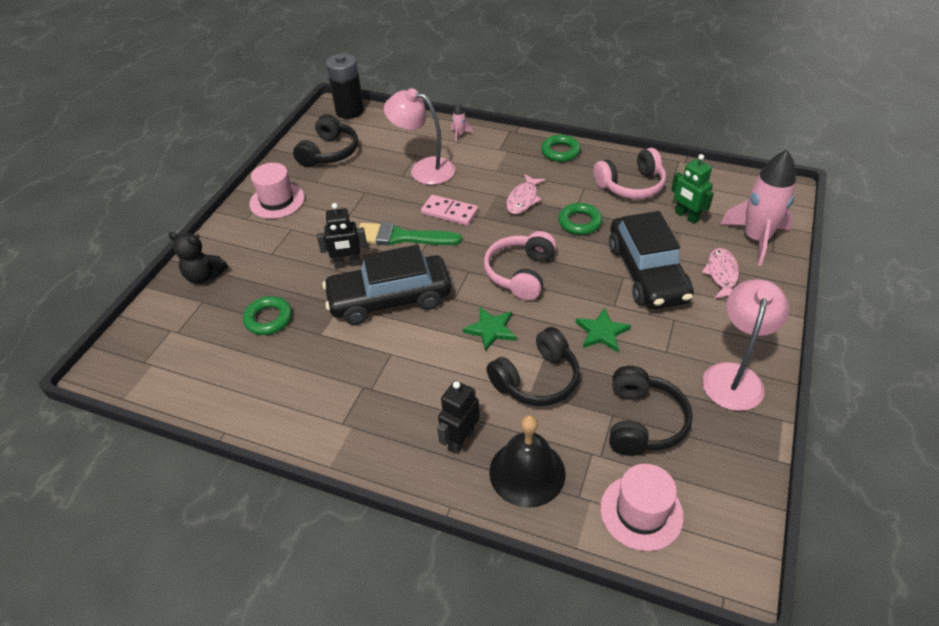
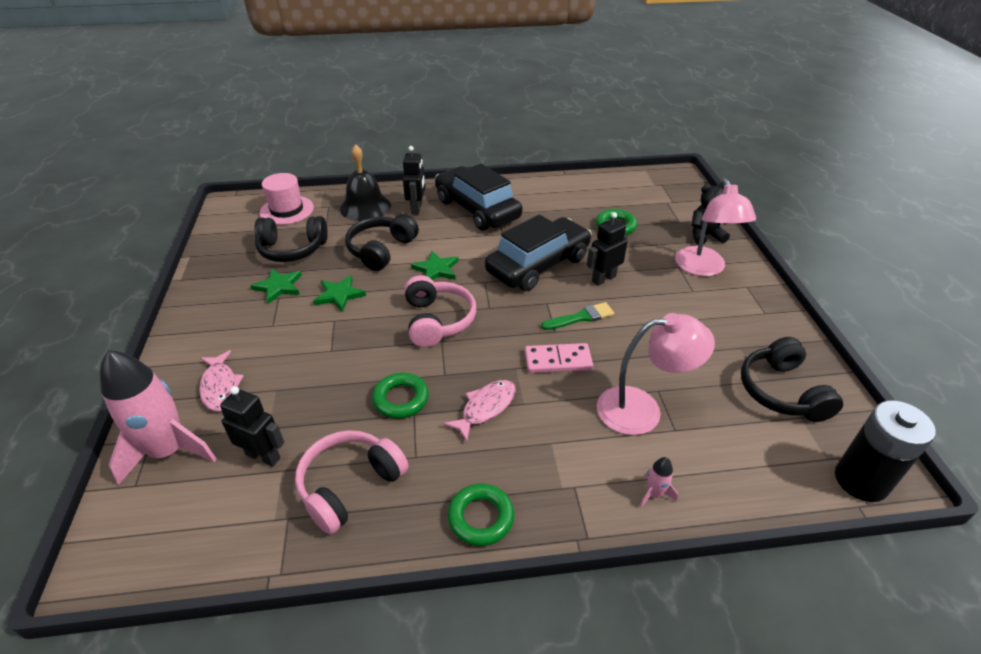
camera: 150 degrees right, 5 degrees down
pink hat [249,163,305,219] -> none
green brush [359,222,462,246] -> green brush [541,302,614,330], size x0.64
pink fish [506,174,546,214] -> pink fish turned 45 degrees clockwise [443,380,516,442]
black car [609,211,694,309] -> black car moved to [435,164,523,231]
black headphones [609,366,693,456] -> black headphones turned 75 degrees counterclockwise [254,216,328,262]
green robot [671,154,714,224] -> black robot [220,386,284,467]
pink lamp [703,279,789,411] -> pink lamp moved to [675,179,756,276]
none -> green star [250,269,302,304]

